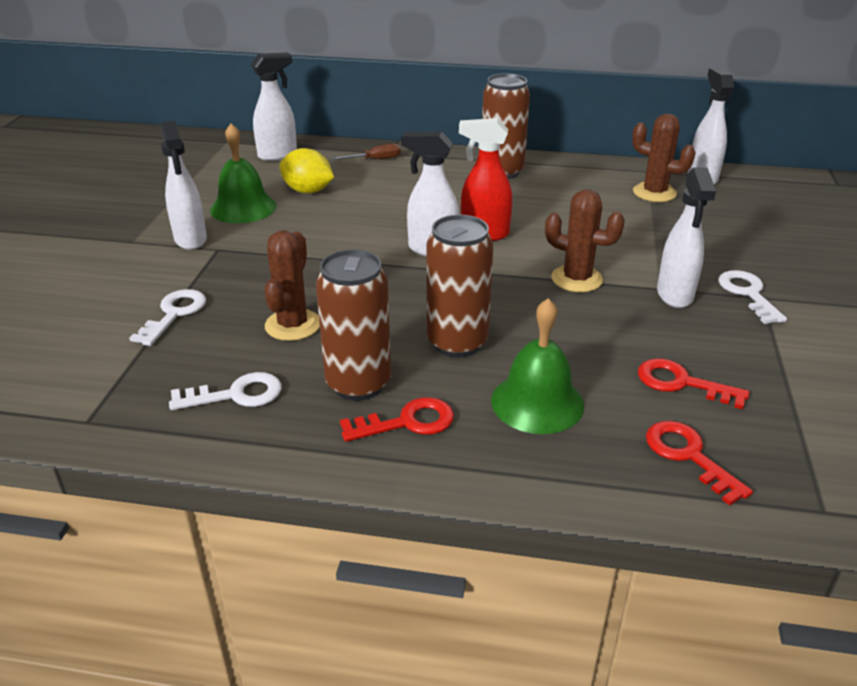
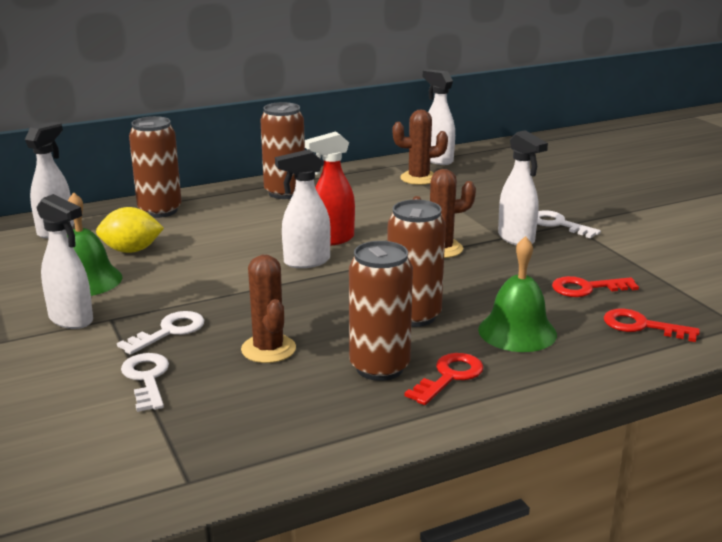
camera: 35 degrees left, 10 degrees down
white key [169,372,281,410] -> white key moved to [117,311,204,355]
brown screwdriver [331,144,401,160] -> brown can [129,116,182,218]

